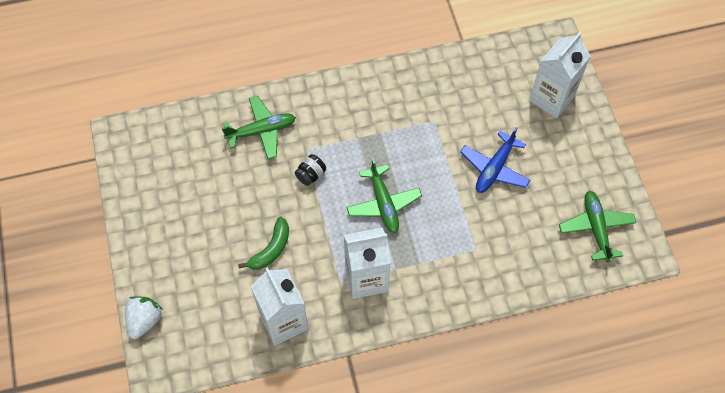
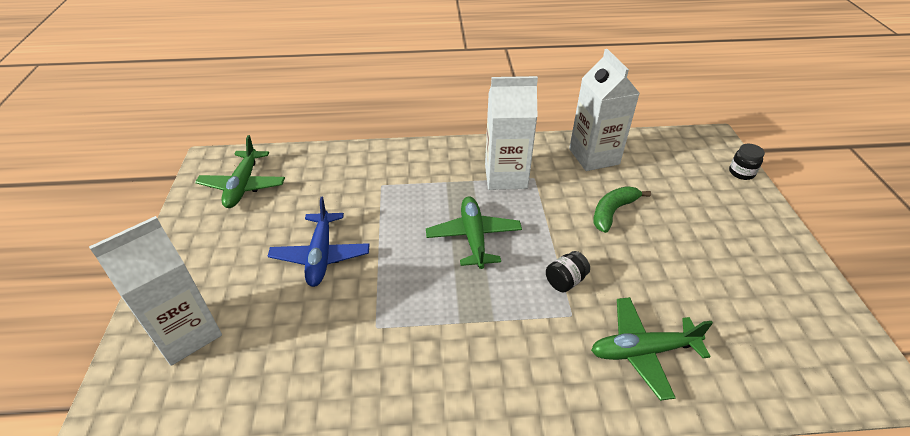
camera: 170 degrees left, 20 degrees down
white strawberry [125,296,163,339] -> black jar [729,144,765,180]
blue plane [460,127,530,193] -> blue plane turned 135 degrees clockwise [268,197,370,287]

